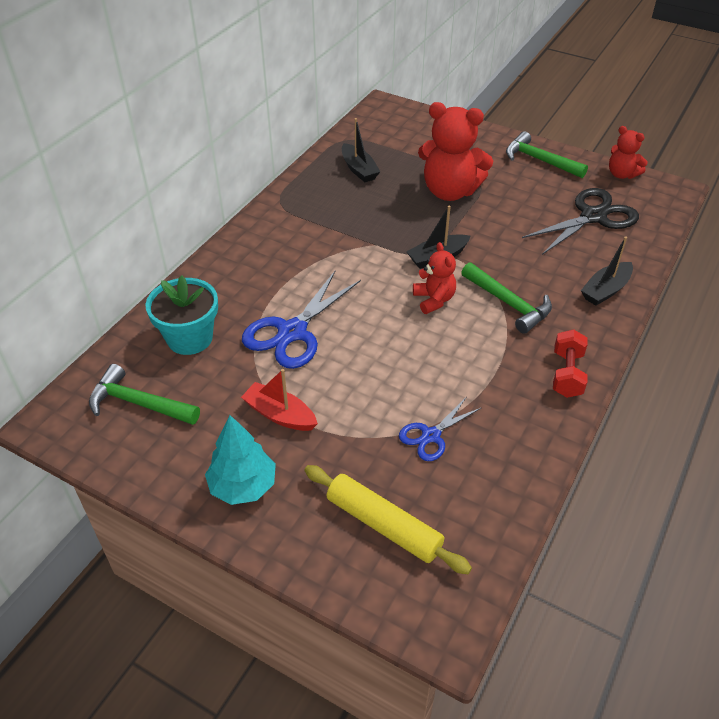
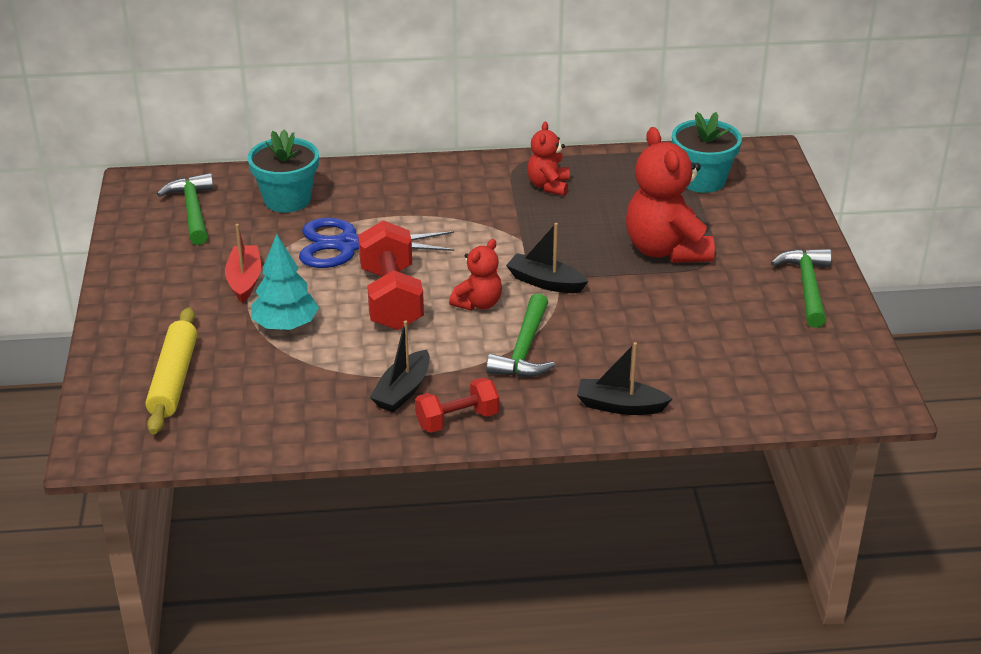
camera: 55 degrees right, 10 degrees down
turquoise tree [205,415,276,505] -> turquoise tree moved to [251,234,319,330]
black boat [342,118,380,182] -> black boat moved to [369,321,430,412]
blue scissors [399,398,482,461] -> none
black scissors [522,188,639,255] -> none
red teddy bear [609,126,648,179] -> red teddy bear moved to [527,122,570,196]
none -> red dumbbell [358,220,424,330]
none -> turquoise flower pot [672,112,742,193]

